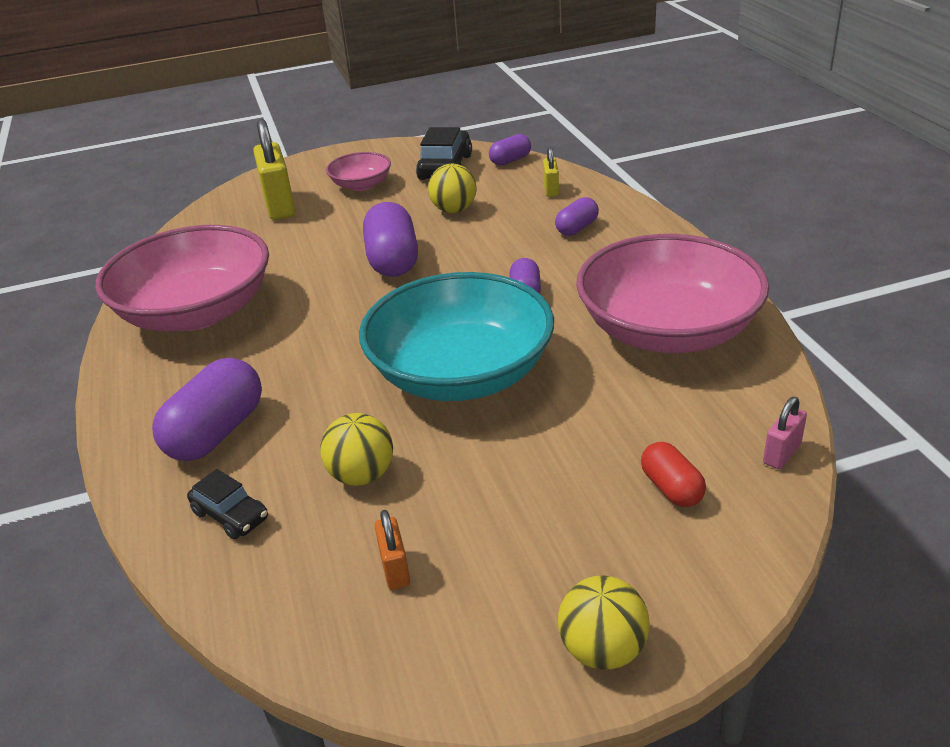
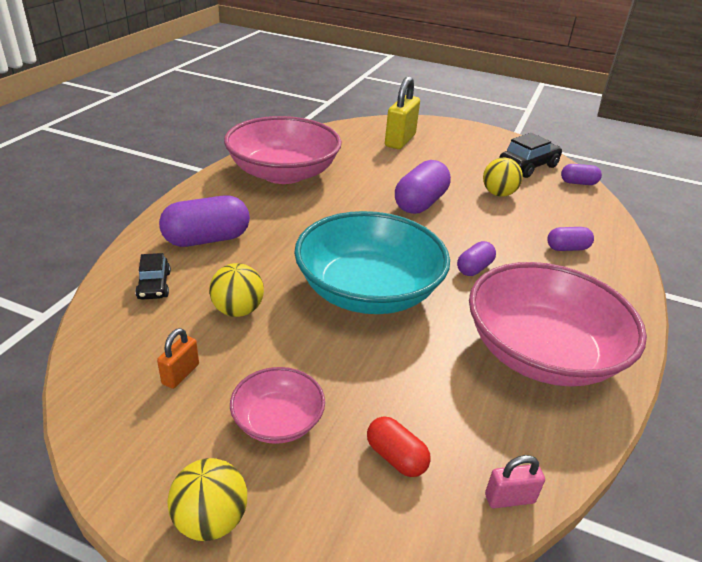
camera: 35 degrees right, 0 degrees up
pink bowl [326,152,391,191] -> pink bowl moved to [230,367,325,444]
yellow padlock [543,147,559,197] -> none
red capsule [641,442,706,507] -> red capsule turned 60 degrees counterclockwise [367,416,431,477]

